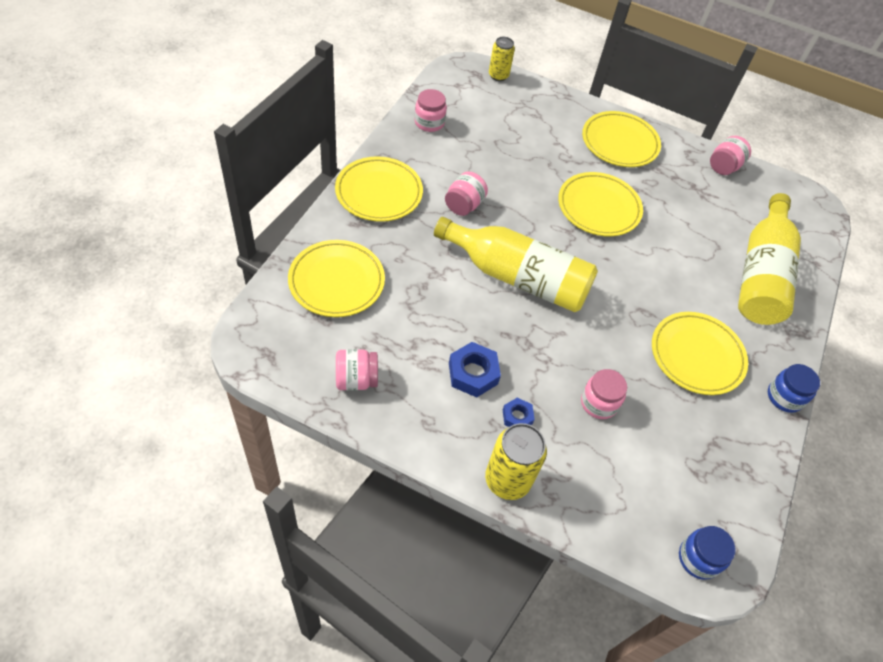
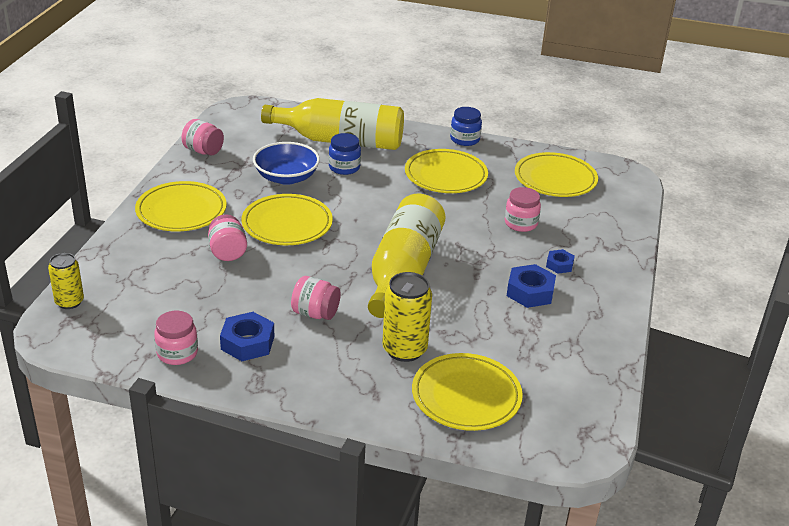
camera: 95 degrees left, 20 degrees down
yellow plate [335,156,423,222] -> yellow plate moved to [515,152,598,197]
pink jar [336,349,378,391] -> pink jar moved to [208,215,247,261]
yellow can [485,423,547,500] -> yellow can moved to [382,272,432,362]
blue jar [679,526,736,580] -> blue jar moved to [329,133,361,175]
none -> blue nut [220,312,274,361]
none -> blue bowl [253,142,320,185]

